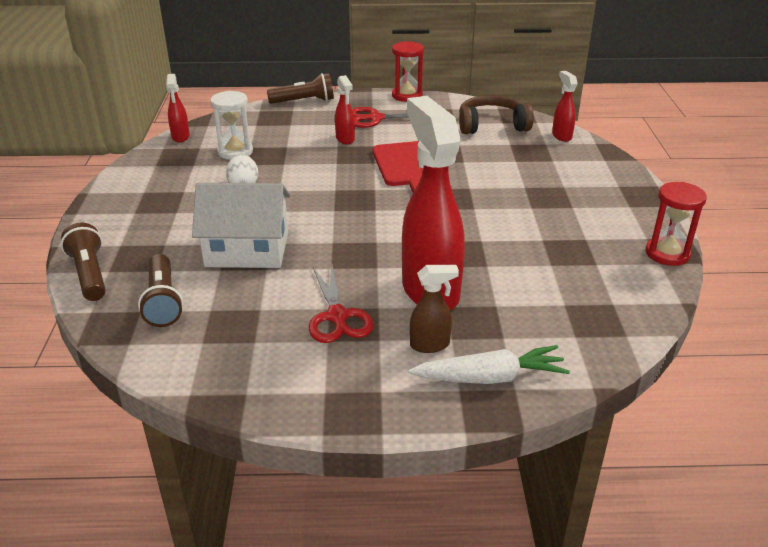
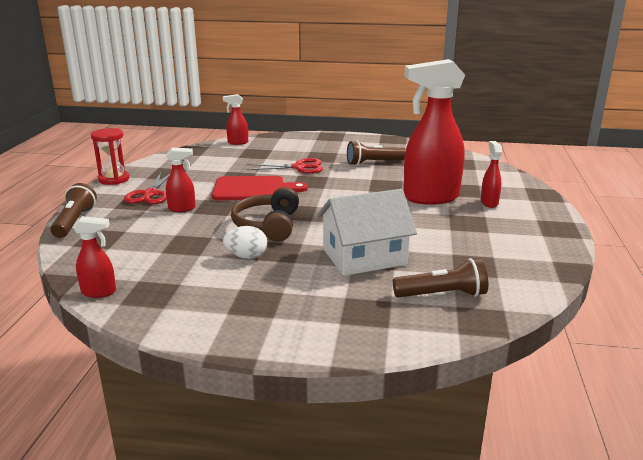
camera: 80 degrees left, 10 degrees down
brown flashlight [61,223,106,301] -> brown flashlight moved to [347,140,406,166]
white house [192,183,291,268] -> white house turned 60 degrees clockwise [317,189,417,276]
white hourglass [210,91,253,160] -> none
red scissors [309,266,374,343] -> red scissors moved to [247,158,323,174]
white carrot [408,345,570,384] -> none
brown spray bottle [410,265,459,353] -> red spray bottle [481,141,502,208]
brown headphones [459,95,534,134] -> brown headphones moved to [231,187,299,242]
red hourglass [646,182,707,266] -> none

